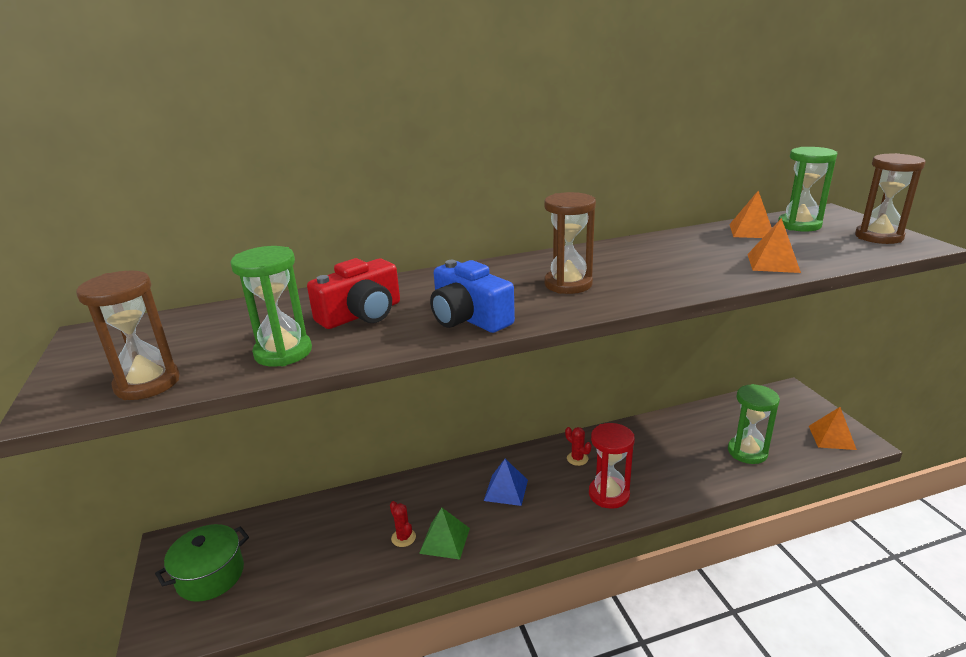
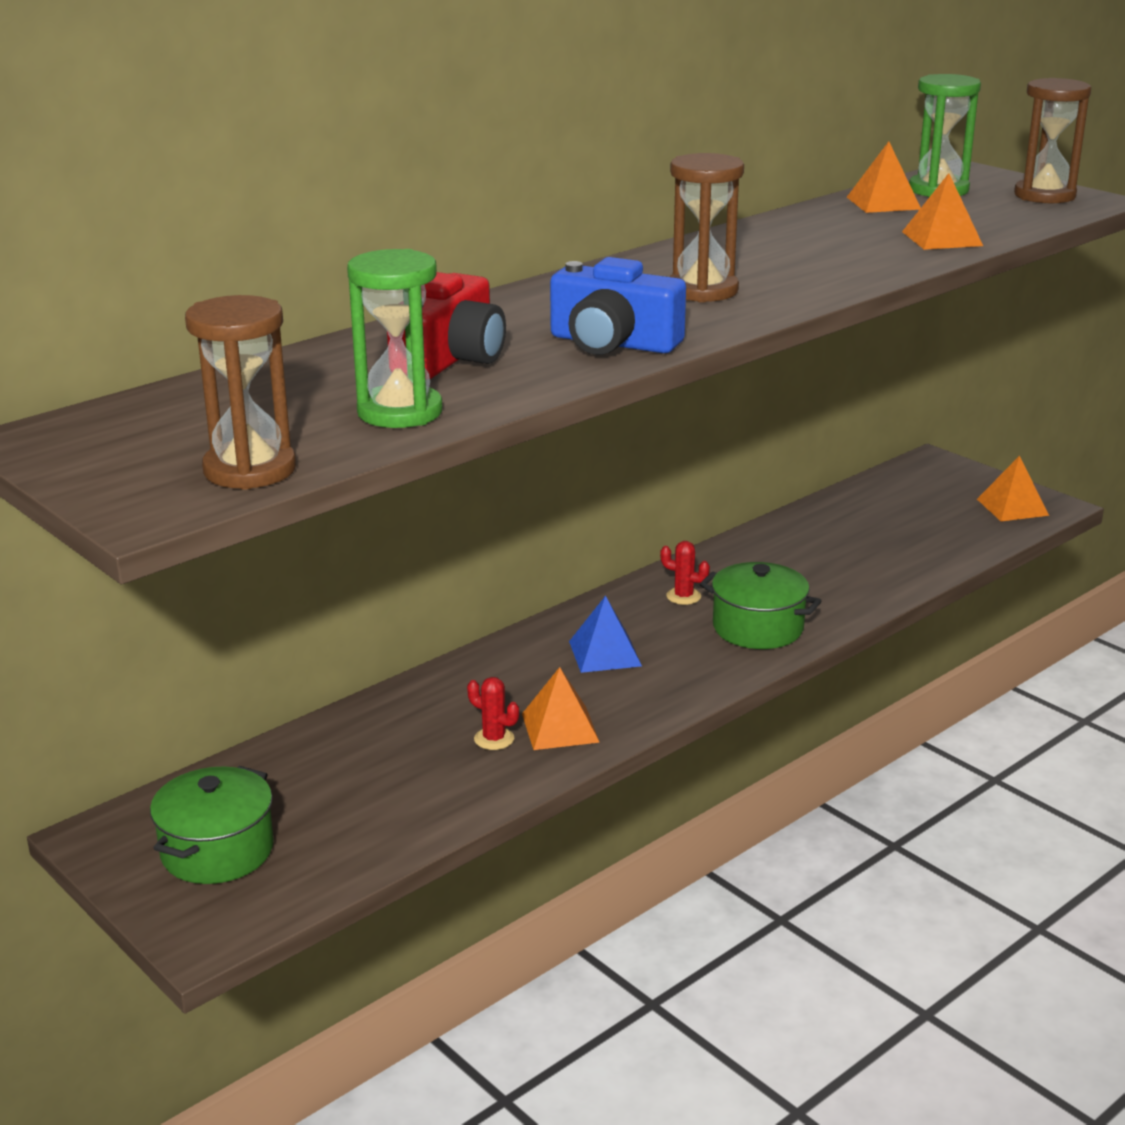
camera: 25 degrees left, 0 degrees up
green pyramid [419,508,470,560] -> orange pyramid [522,667,600,750]
red hourglass [589,423,635,509] -> green pot [700,562,821,649]
green hourglass [728,384,780,464] -> none

